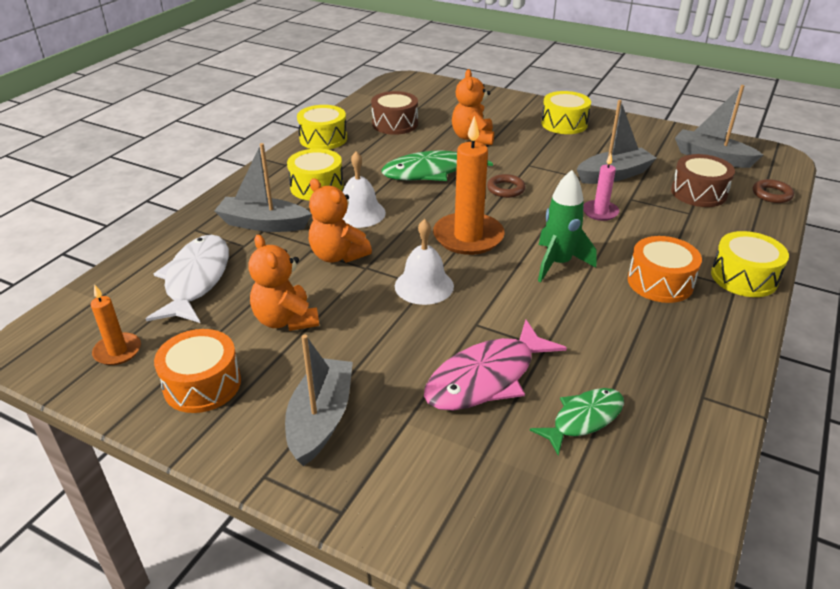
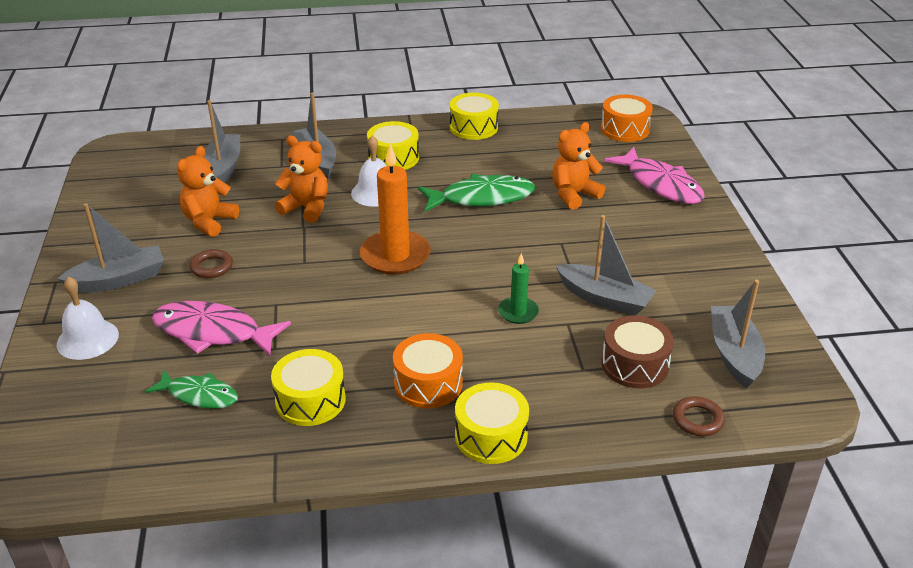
camera: 55 degrees right, 0 degrees up
orange candle [91,284,141,365] -> none
white fish [146,235,229,323] -> grey boat [204,100,240,183]
orange drum [154,329,241,413] -> orange drum moved to [601,94,653,142]
orange teddy bear [309,178,372,263] -> orange teddy bear turned 105 degrees clockwise [275,136,328,223]
brown drum [371,91,418,135] -> none
green fish [382,150,493,181] -> green fish turned 135 degrees clockwise [418,174,535,212]
white bell [395,219,454,305] -> white bell moved to [57,276,119,360]
brown ring [487,174,526,198] -> brown ring moved to [190,249,233,278]
green rocket [538,170,597,282] -> none
yellow drum [541,91,591,134] -> yellow drum moved to [271,349,346,426]
pink candle [583,153,619,221] -> green candle [498,253,539,324]
none -> pink fish [604,147,705,204]

